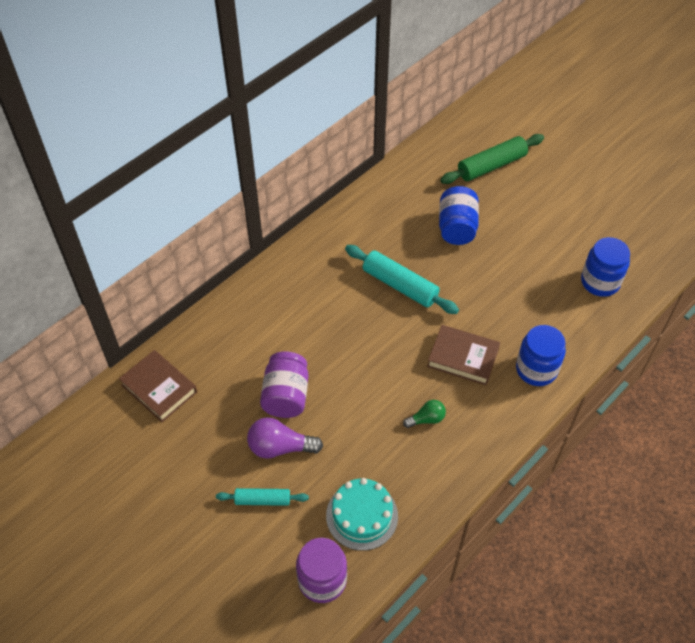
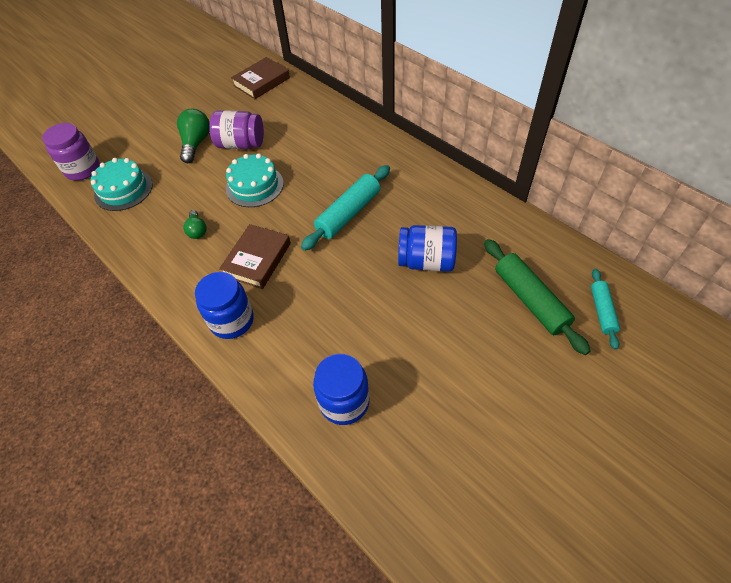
camera: 95 degrees right, 0 degrees up
turquoise rolling pin [216,488,309,506] -> turquoise rolling pin moved to [591,269,620,350]
purple light bulb [247,417,323,459] -> green light bulb [177,109,210,163]
none -> turquoise cake [226,153,284,207]

